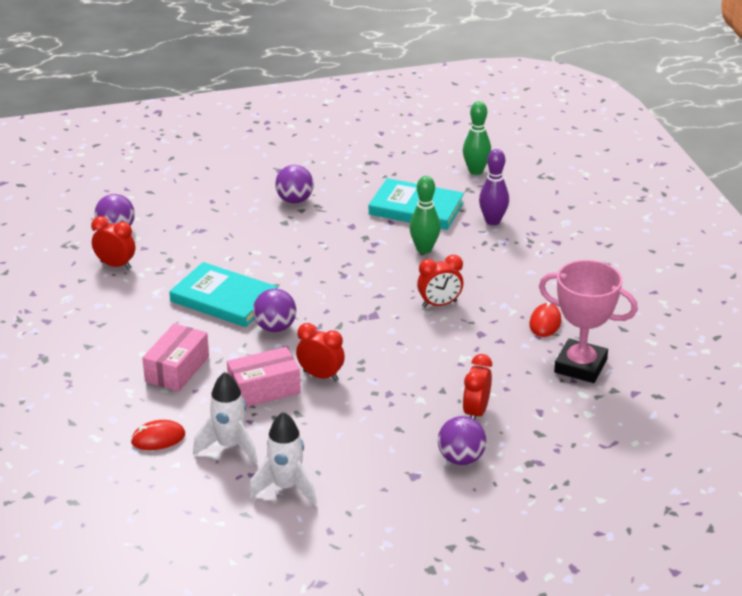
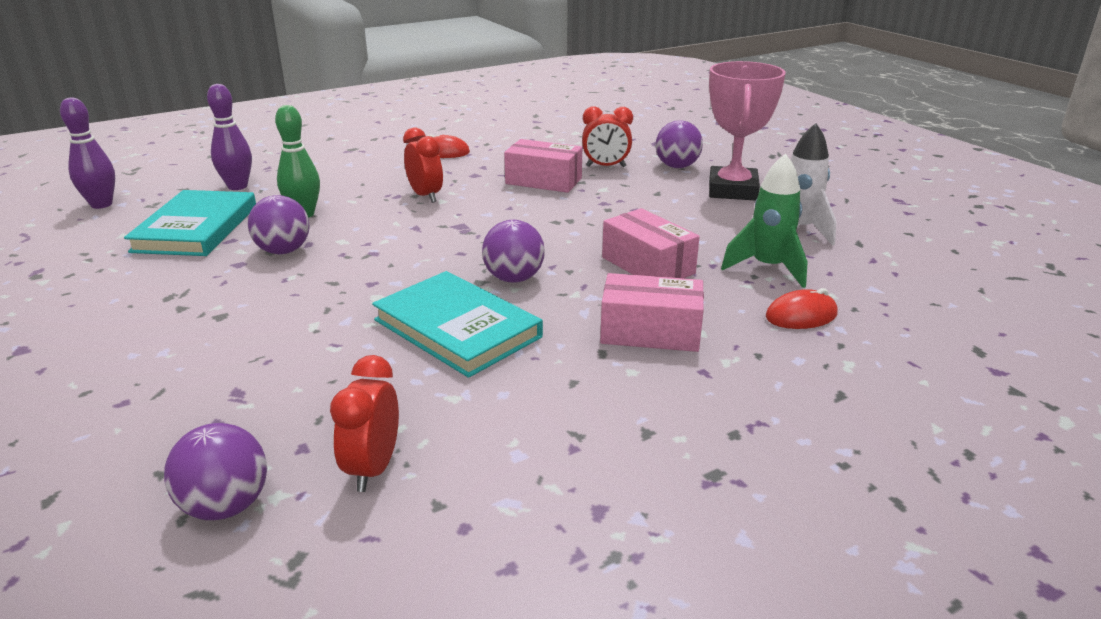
camera: 105 degrees left, 5 degrees down
red mouse [131,420,185,450] -> red mouse turned 75 degrees counterclockwise [766,288,838,329]
turquoise book [169,262,278,327] -> turquoise book turned 60 degrees counterclockwise [372,271,543,378]
white rocket [193,372,258,464] -> green rocket [721,154,808,288]
purple ball [275,165,314,203] -> purple ball moved to [248,195,310,254]
red clock [296,323,345,381] -> none
green bowling pin [463,101,491,175] -> purple bowling pin [60,98,115,209]
pink trophy [539,260,638,383] -> pink trophy moved to [709,61,786,201]
none -> pink box [504,139,582,193]

